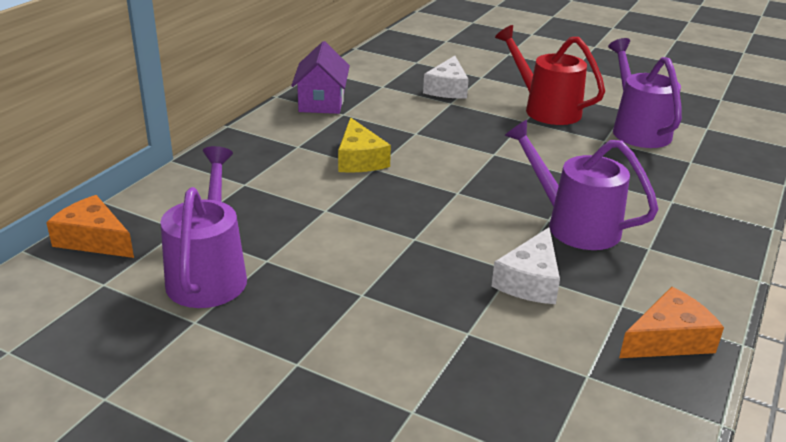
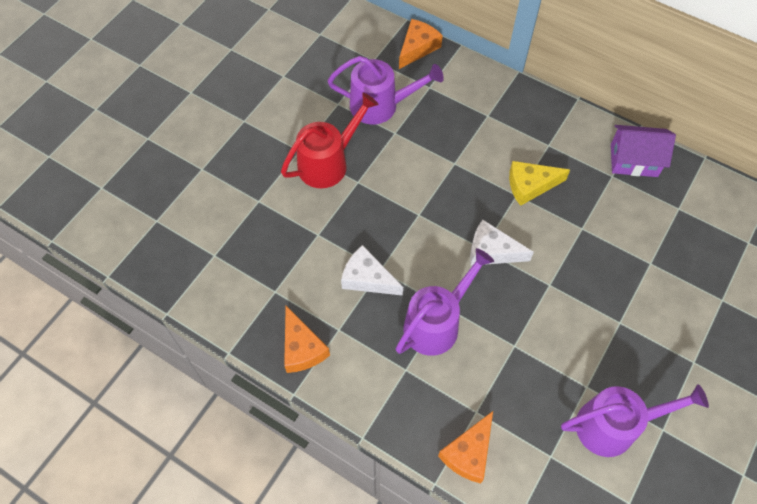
camera: 95 degrees right, 30 degrees up
white cheese [423,56,469,98] -> white cheese moved to [470,220,534,266]
red watering can [495,25,605,125] -> red watering can moved to [281,93,379,188]
none -> orange cheese [438,411,493,483]

